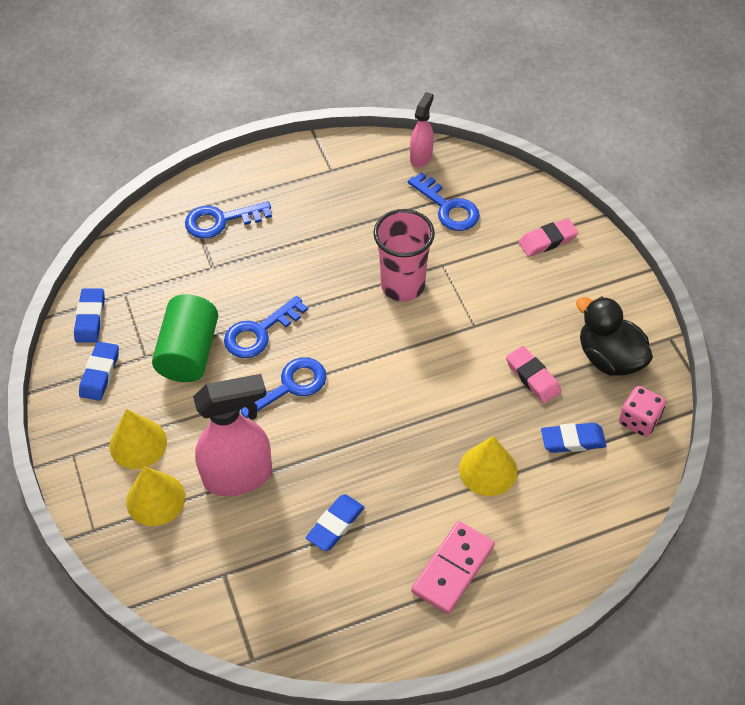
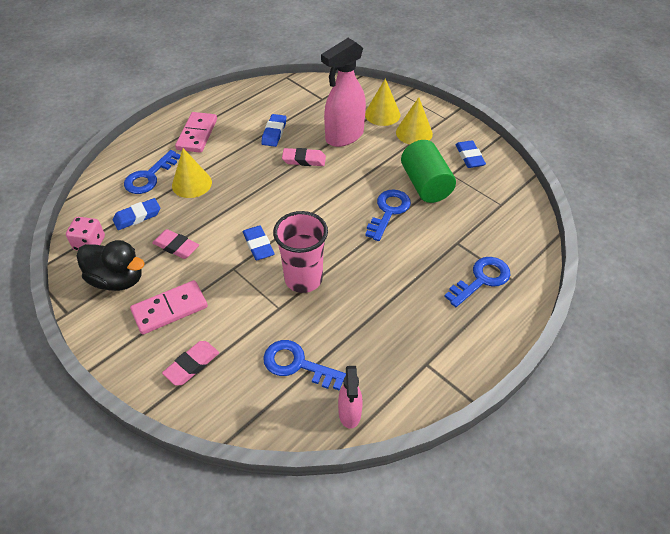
camera: 155 degrees right, 5 degrees down
blue eraser [74,288,105,343] -> blue eraser moved to [243,225,274,261]
blue key [240,357,327,418] -> blue key moved to [124,150,181,194]
none -> pink domino [130,280,208,335]
none -> pink eraser [282,148,326,166]

